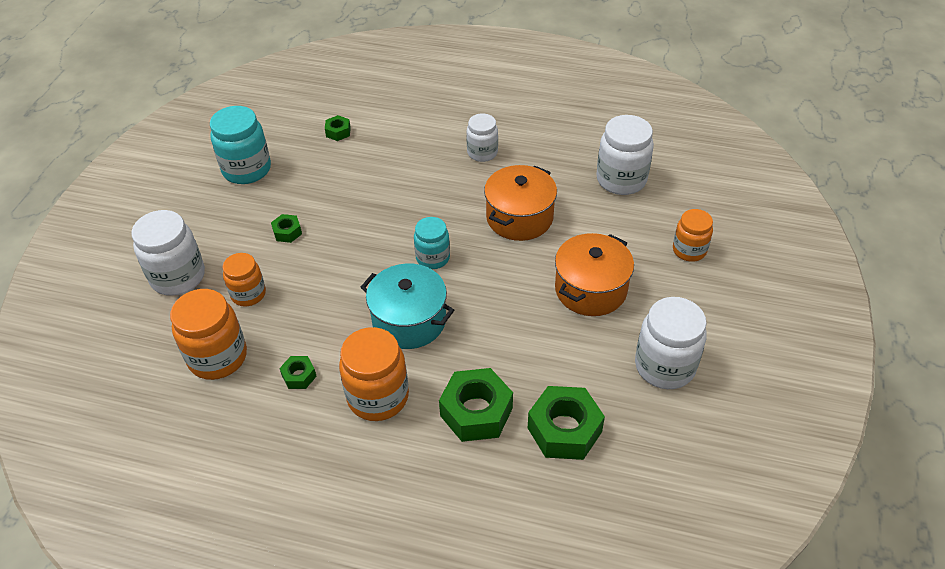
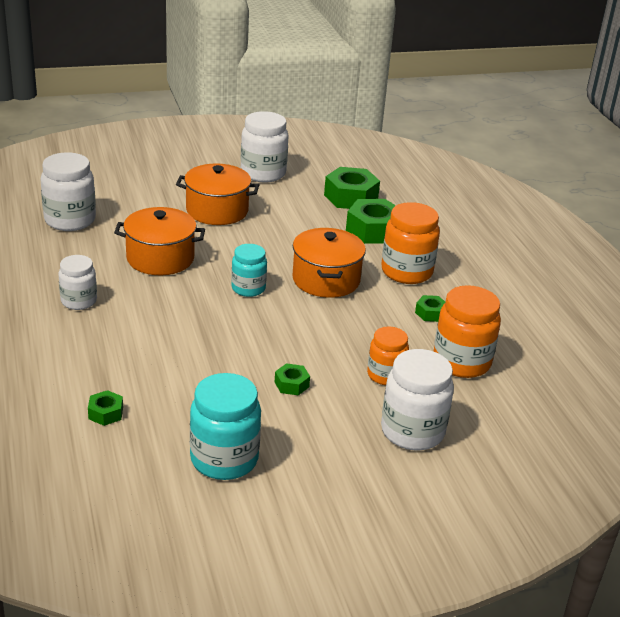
camera: 125 degrees left, 15 degrees down
turquoise pot [360,264,454,349] -> orange pot [292,228,366,298]
orange jar [673,209,713,262] -> none

